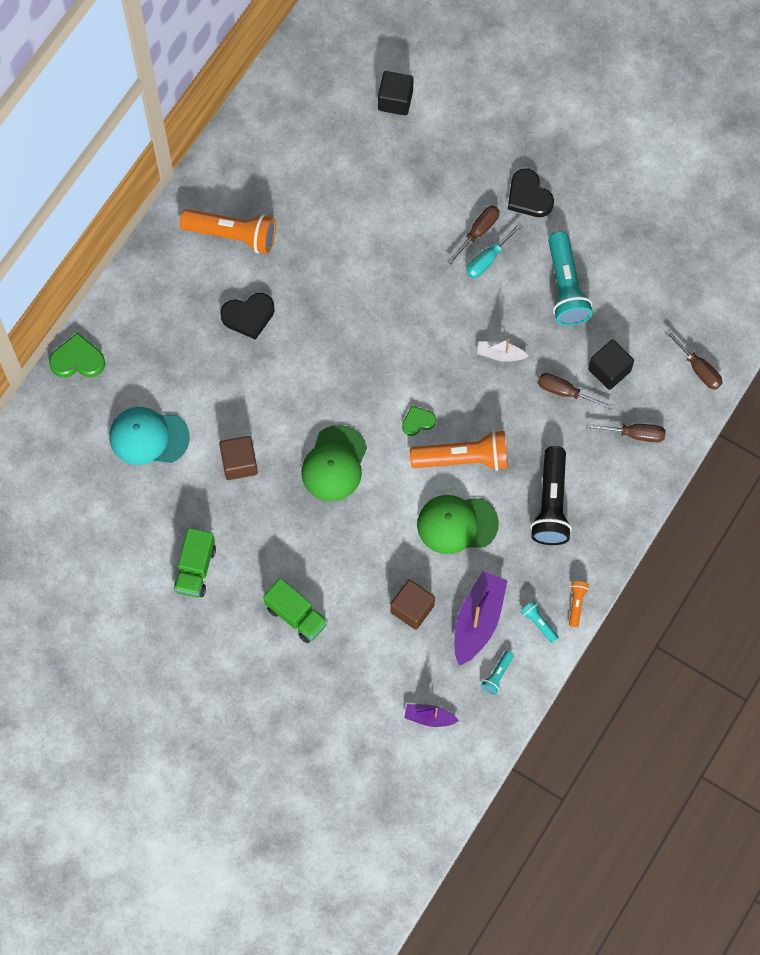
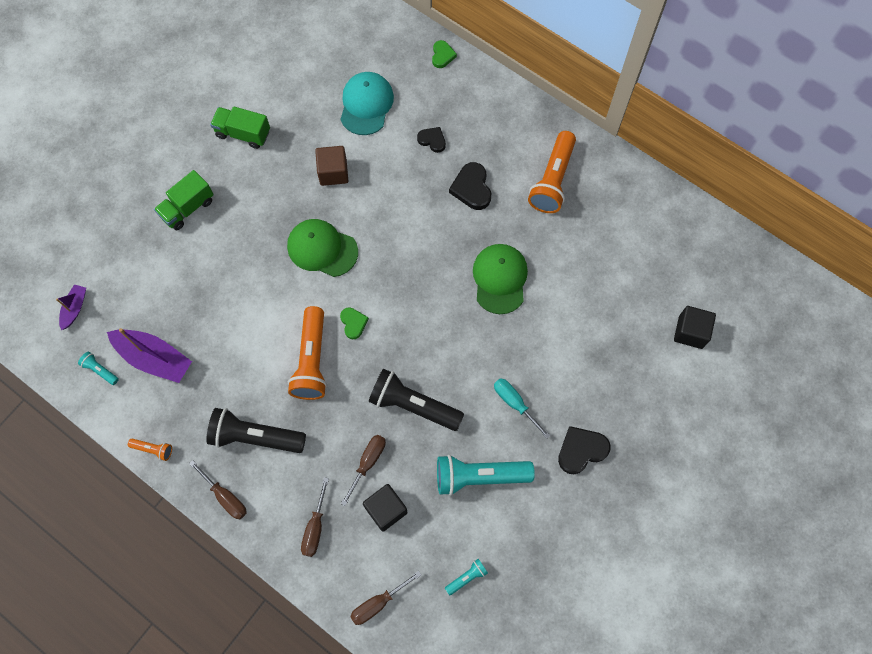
camera: 95 degrees right, 0 degrees up
green heart [49,332,105,378] -> green heart [432,40,457,68], size x0.63
brown cube [390,579,435,630] -> none
green cap [417,495,499,554] -> green cap moved to [473,244,528,314]
brown screwdriver [447,206,500,264] -> brown screwdriver moved to [189,460,247,519]
white boat [477,338,528,362] -> black flashlight [369,369,464,431]
turquoise flashlight [521,601,559,643] -> turquoise flashlight moved to [445,559,488,595]
none -> black heart [417,127,446,153]

